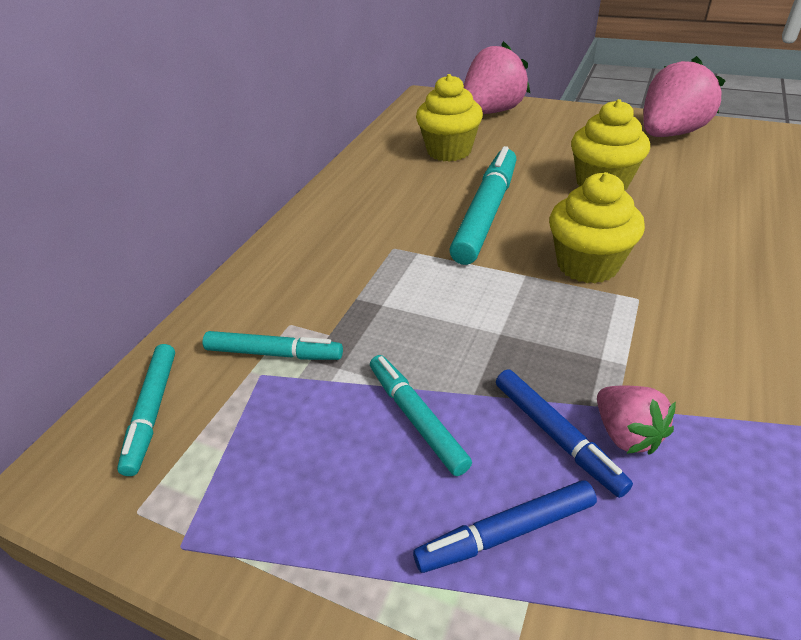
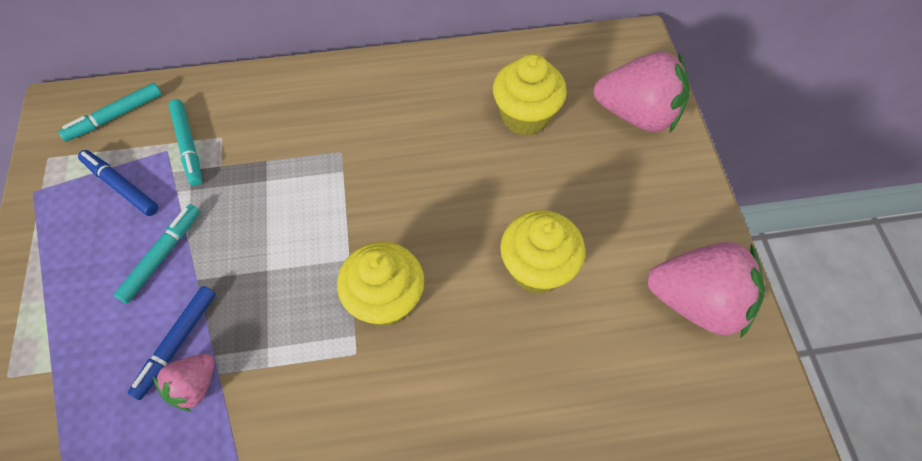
camera: 55 degrees right, 20 degrees up
blue marker [413,480,597,573] -> blue marker moved to [78,150,159,216]
turquoise marker [449,146,517,265] -> none

